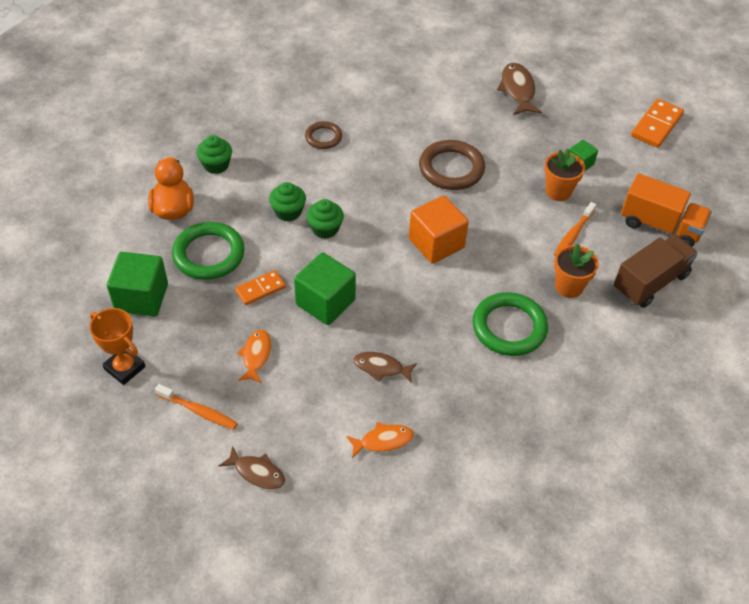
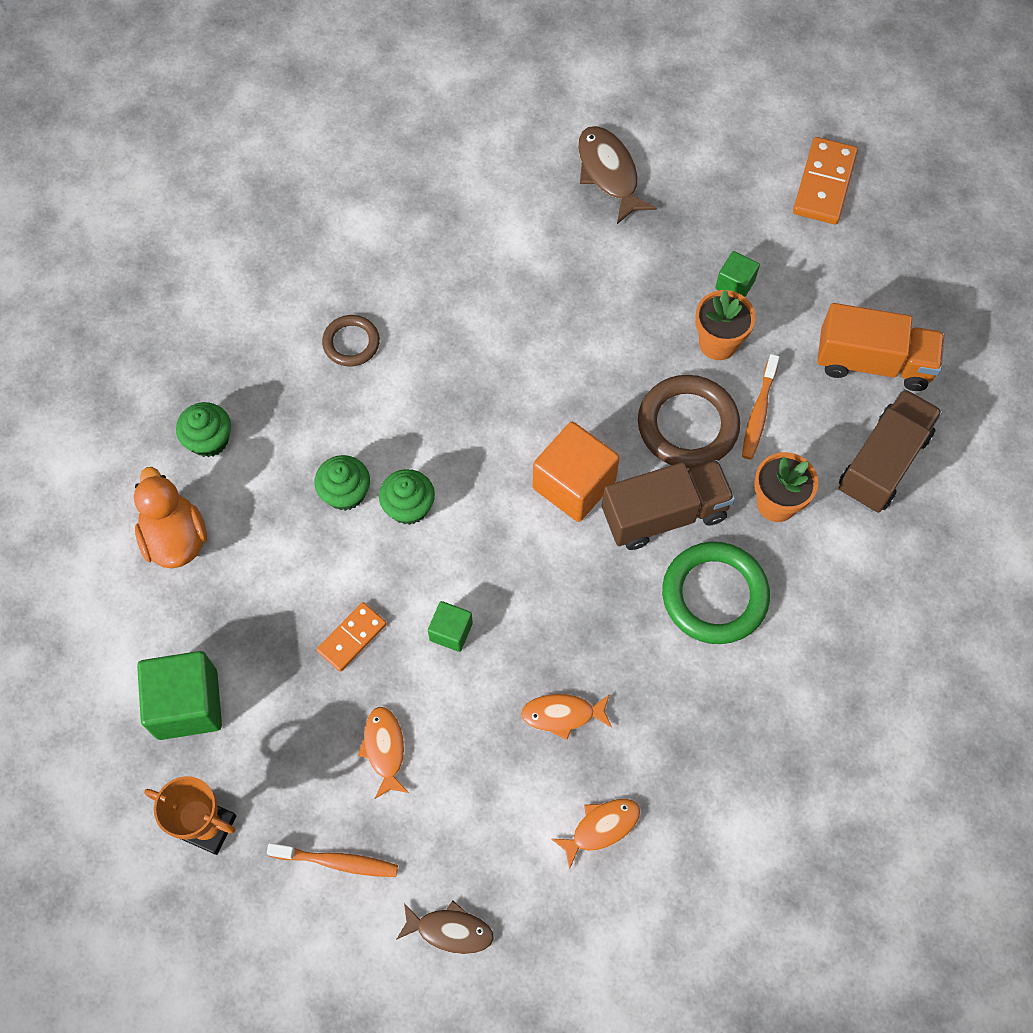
camera: 15 degrees left, 15 degrees up
green ring [172,222,245,280] -> none
green cube [294,253,356,325] -> green cube [428,601,473,652], size x0.53
brown fish [353,352,417,383] -> orange fish [521,694,612,740]
brown ring [419,140,485,190] -> brown ring moved to [638,375,740,469]
none -> brown truck [602,460,735,550]

